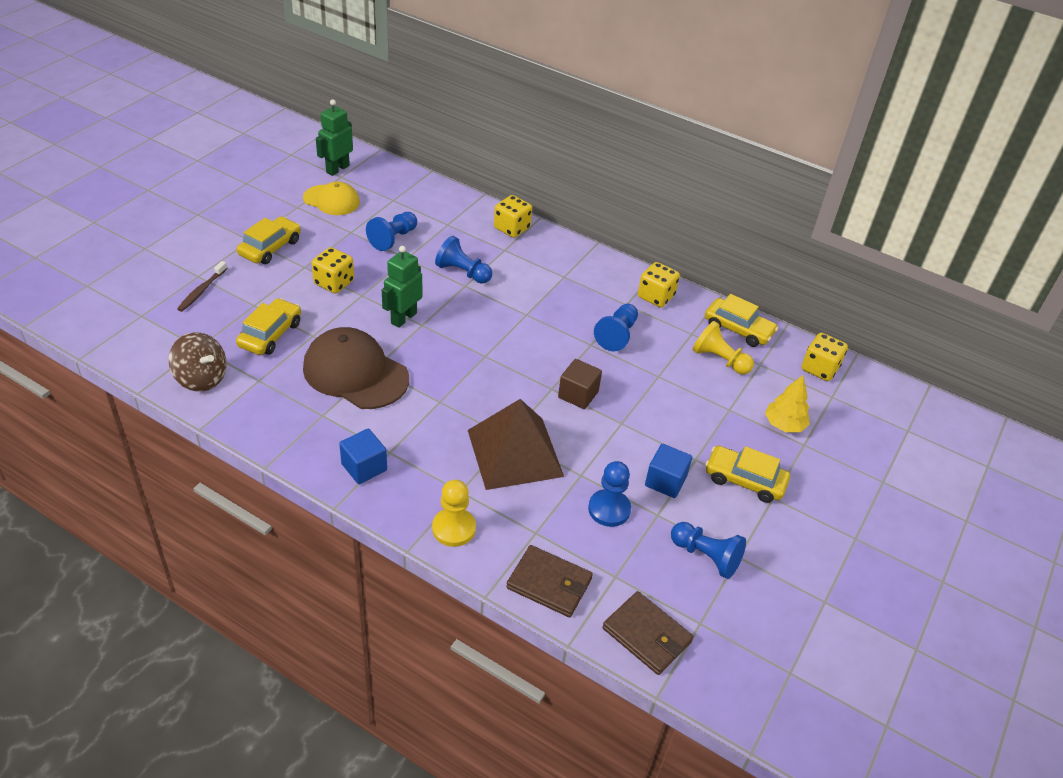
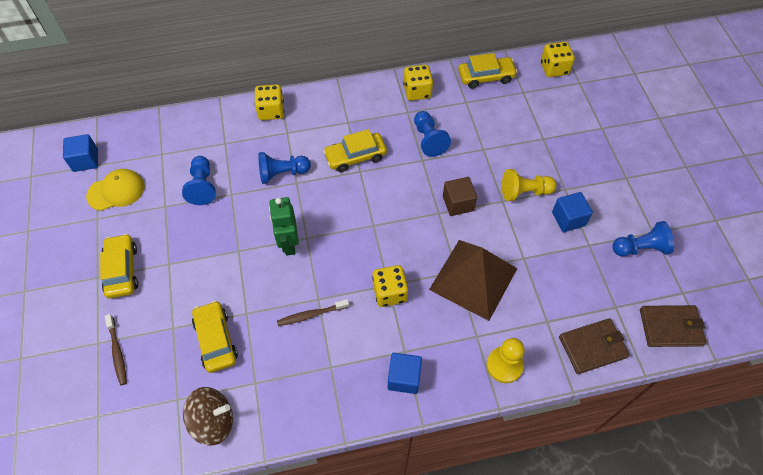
camera: 40 degrees left, 15 degrees up
brown cap [303,327,409,409] -> brown toothbrush [277,299,349,326]
yellow dice [312,247,354,294] -> yellow dice moved to [372,265,408,307]
green robot [316,100,353,176] -> blue cube [63,134,98,172]
blue pawn [588,461,631,527] -> none
yellow pawn [693,321,754,374] -> yellow pawn moved to [502,169,557,201]
yellow car [705,446,790,503] -> yellow car moved to [323,129,387,172]
yellow tree [765,375,810,432] -> none

